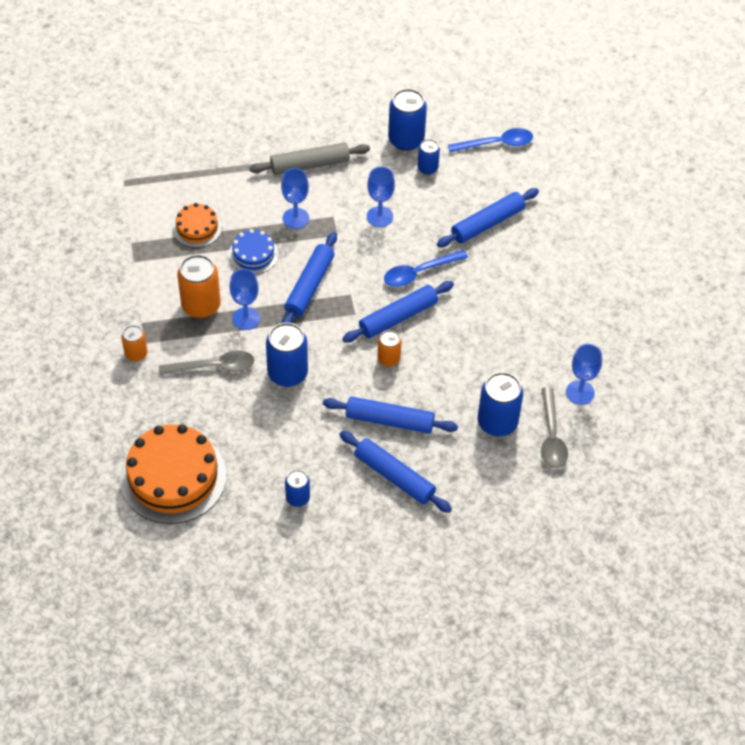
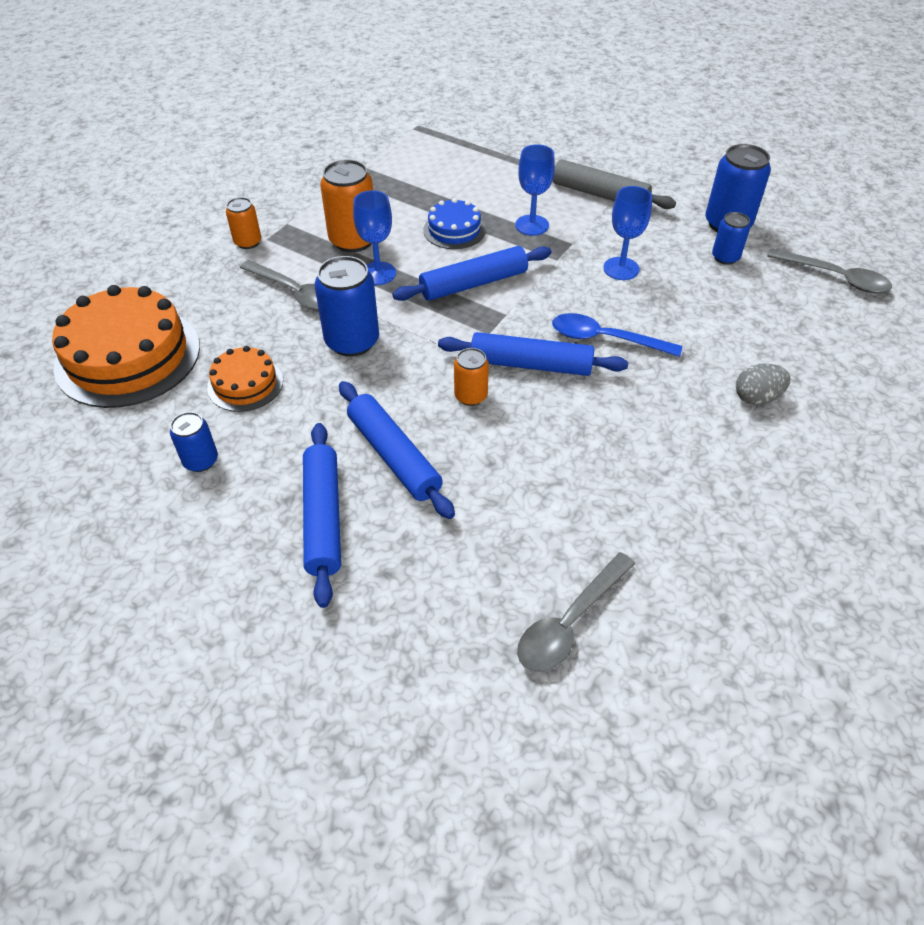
camera: 45 degrees right, 5 degrees down
orange cake [173,203,222,247] -> orange cake moved to [207,346,283,412]
blue rolling pin [437,188,539,247] -> none
blue spoon [448,128,533,152] -> grey spoon [767,248,892,293]
blue can [478,372,523,436] -> none
blue goblet [566,344,602,405] -> none
none -> grey egg [736,363,790,405]

